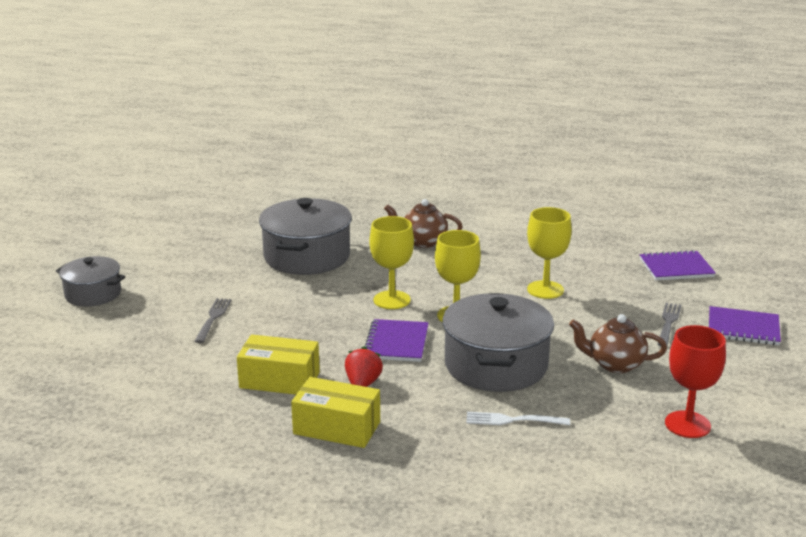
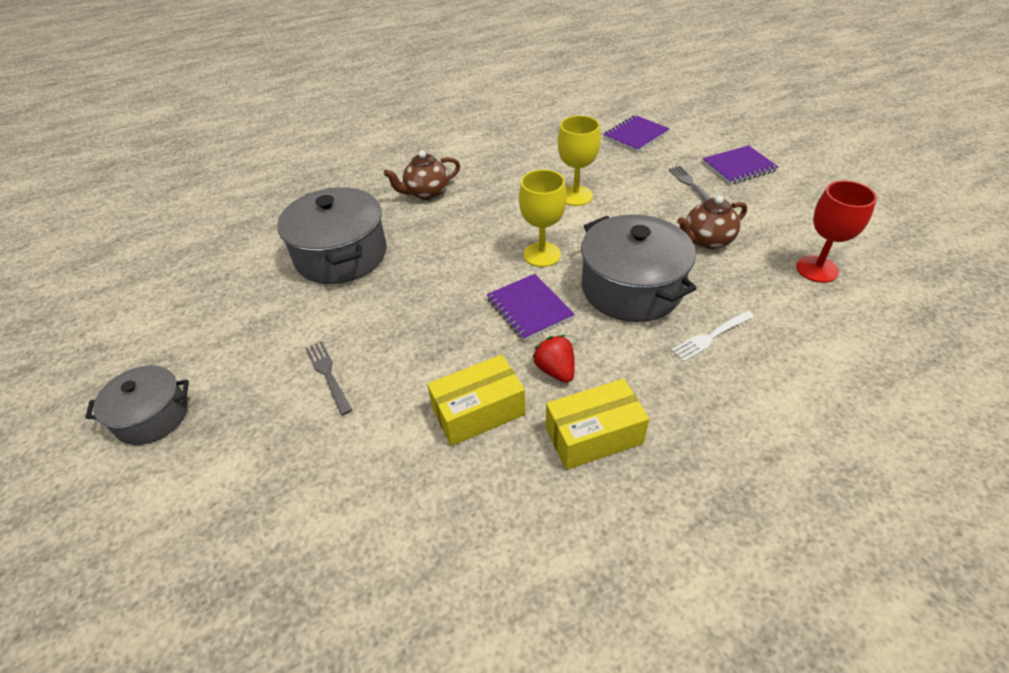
camera: 35 degrees left, 20 degrees up
yellow goblet [369,216,414,309] -> none

